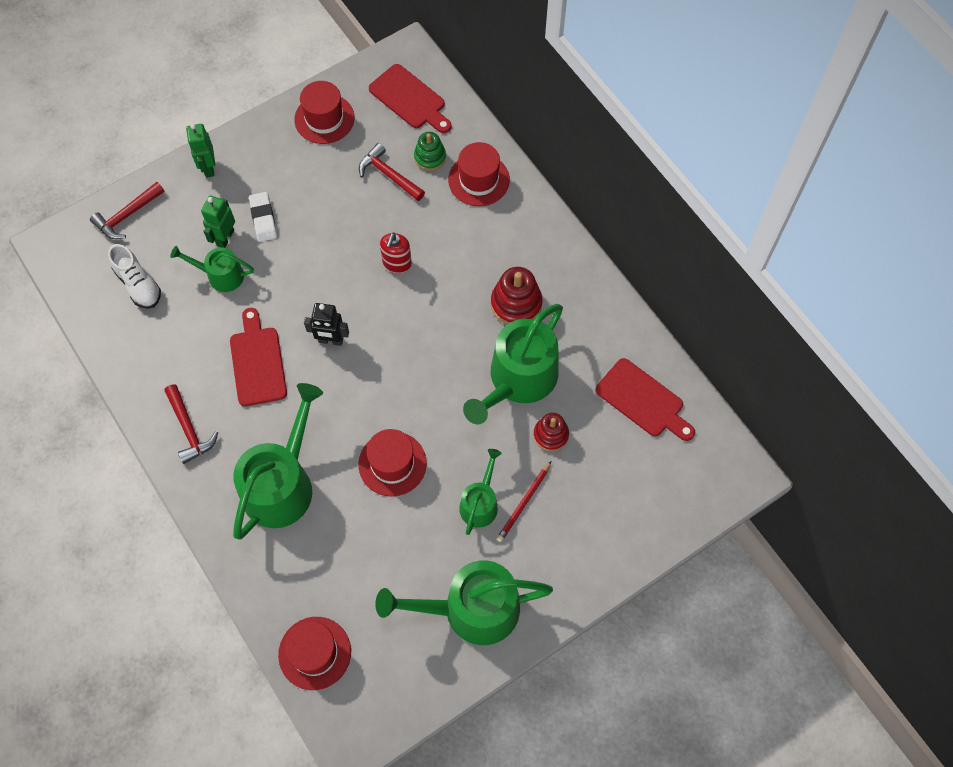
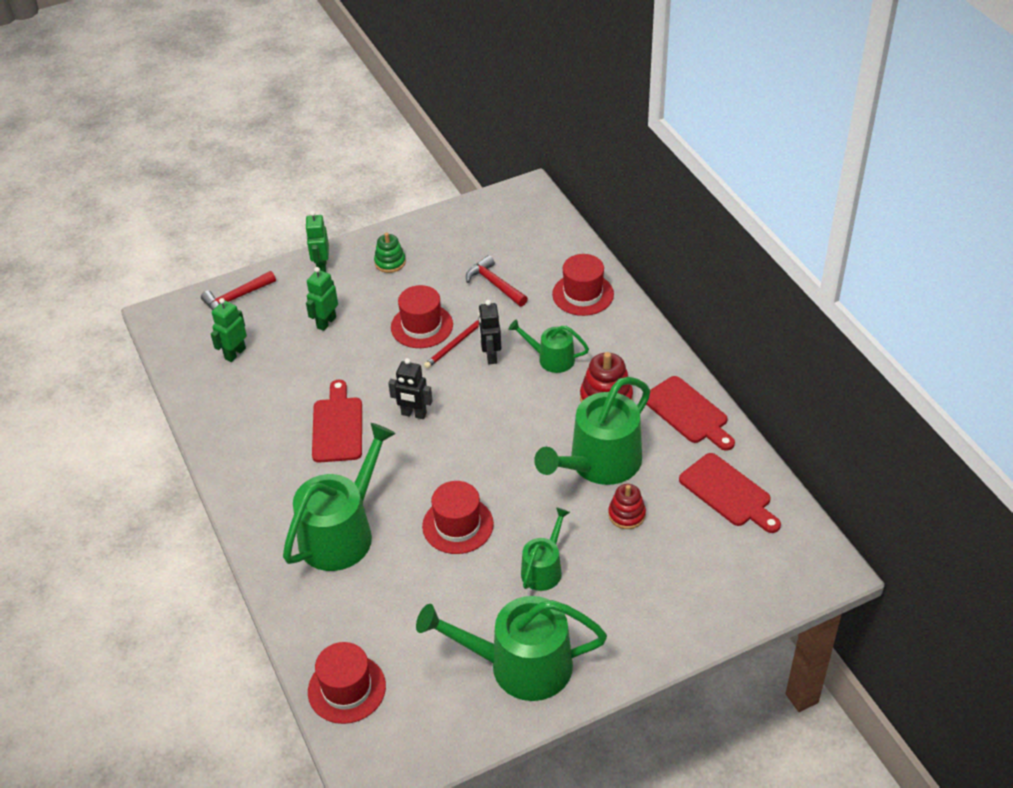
camera: 10 degrees right, 20 degrees down
white shoe [108,244,161,309] -> green robot [211,298,247,362]
red hammer [164,384,218,464] -> none
green watering can [170,246,254,292] -> green watering can moved to [508,319,589,373]
white eraser [249,192,277,242] -> none
red hat [294,81,354,144] -> red hat moved to [391,285,453,348]
red cutting board [369,64,452,133] -> red cutting board moved to [646,376,735,451]
red soap dispenser [380,232,412,273] -> black robot [478,300,501,364]
green stacking toy [414,132,446,171] -> green stacking toy moved to [374,232,406,273]
red pencil [496,461,551,542] -> red pencil moved to [424,320,479,368]

